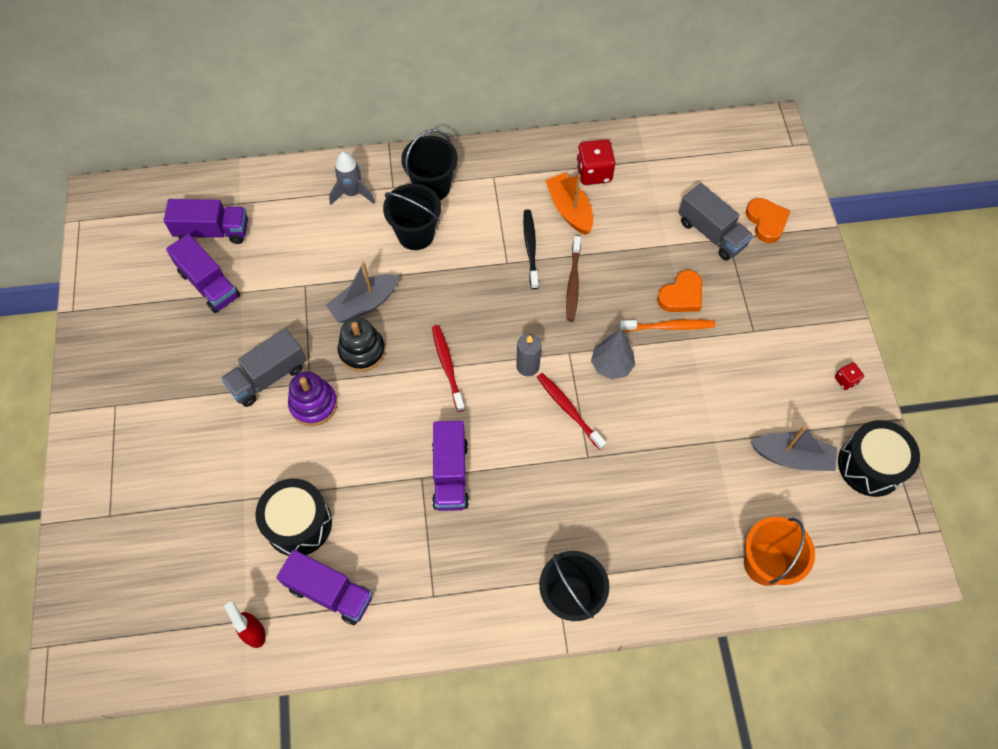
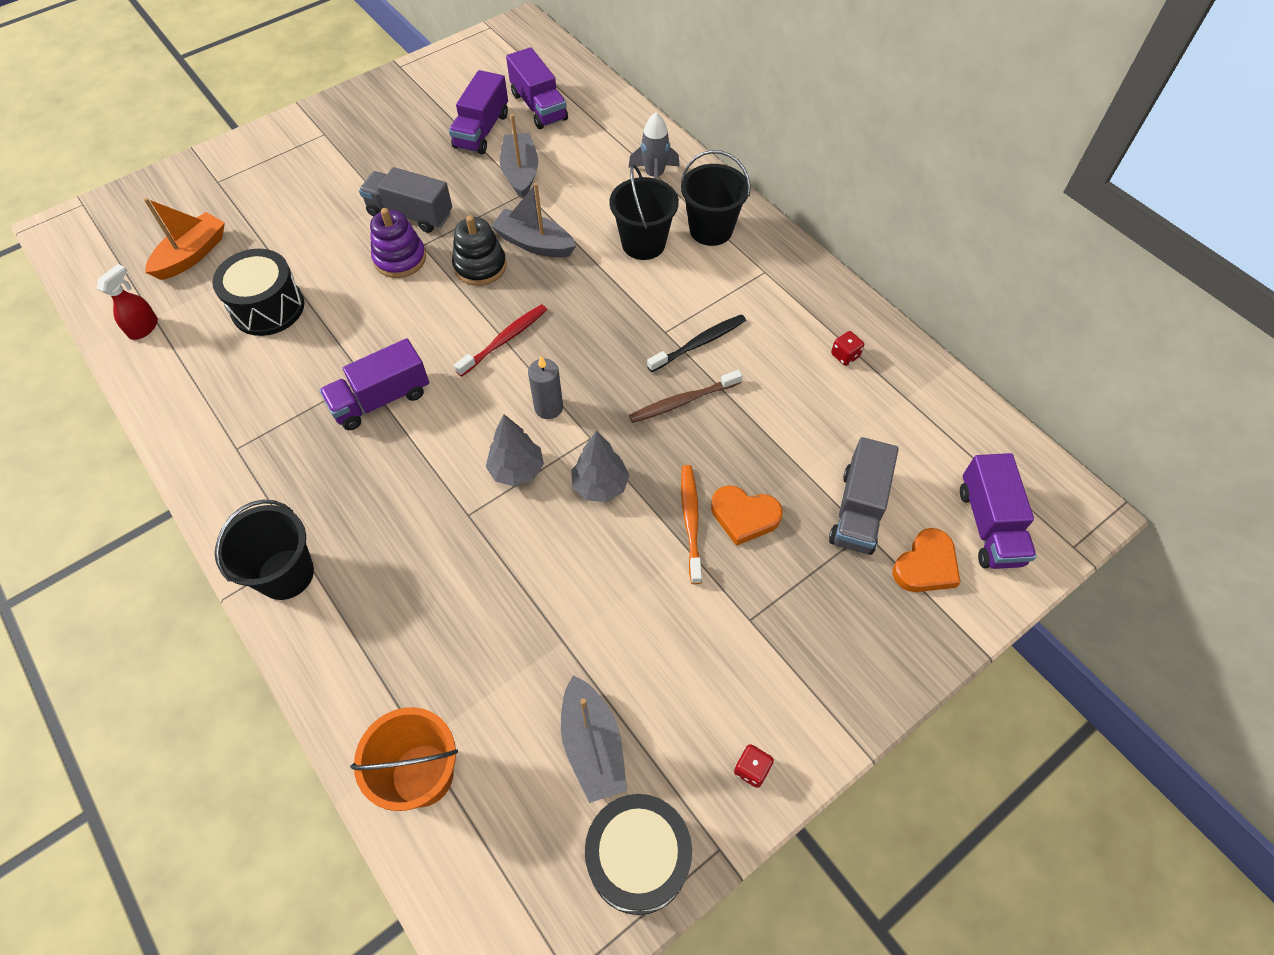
camera: 60 degrees right, 5 degrees down
purple truck [276,550,372,625] -> purple truck moved to [960,453,1037,569]
red toothbrush [537,373,606,450] -> grey tree [486,414,544,487]
orange boat [545,172,593,235] -> orange boat moved to [144,198,225,280]
red dice [576,139,616,185] -> red dice [831,331,864,366], size x0.53
orange toothbrush [620,319,716,331] -> orange toothbrush turned 150 degrees counterclockwise [681,465,702,584]
none -> grey boat [500,114,538,199]

